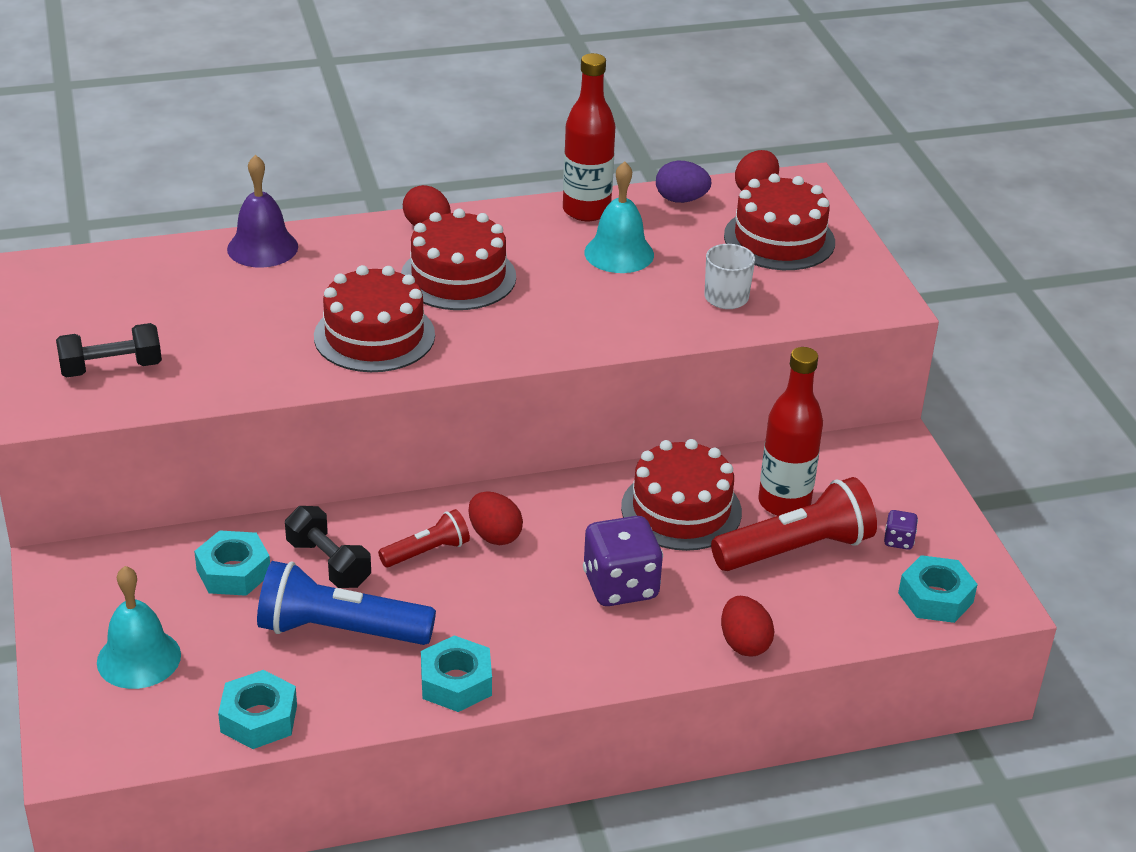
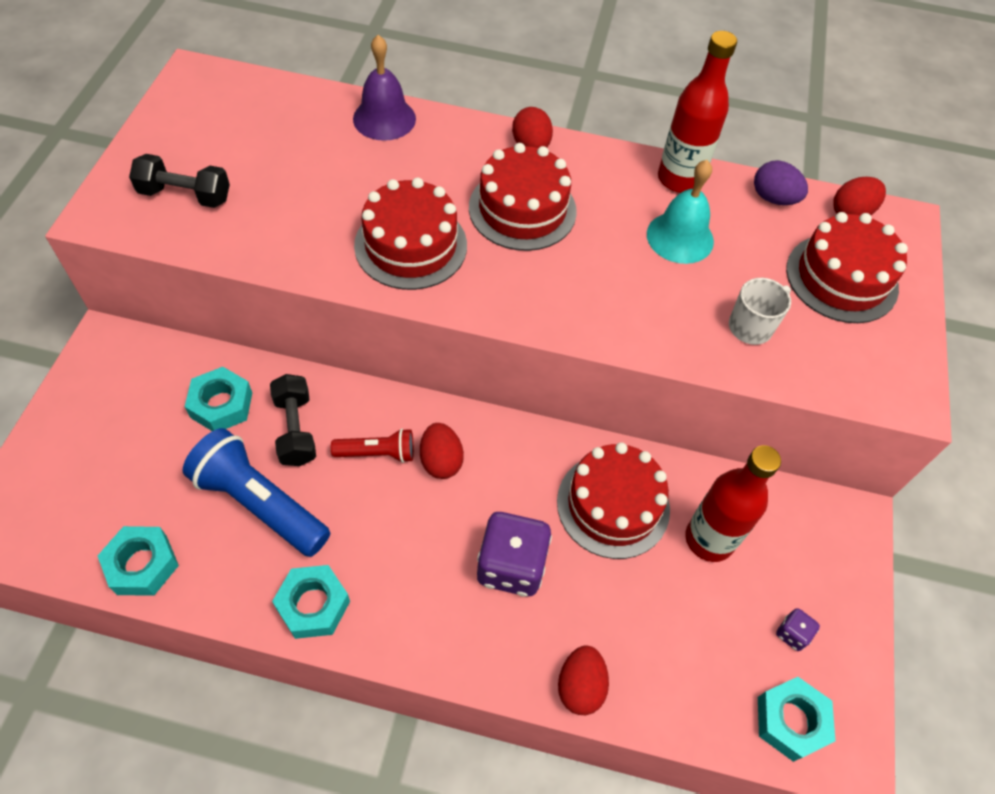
camera: 25 degrees right, 20 degrees up
turquoise bell [97,566,181,689] -> none
red flashlight [711,477,877,571] -> none

